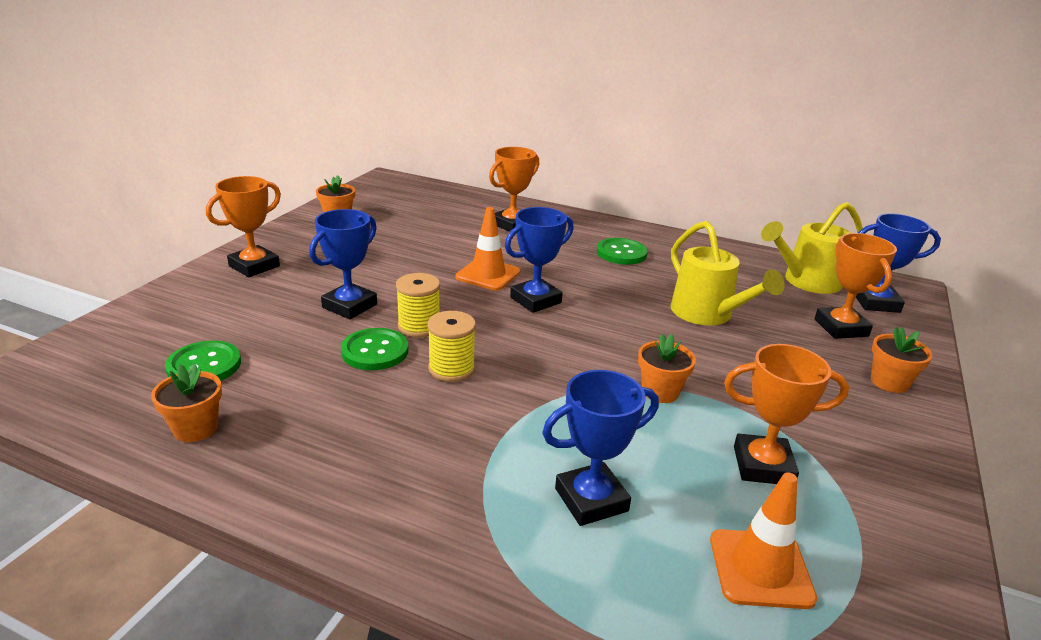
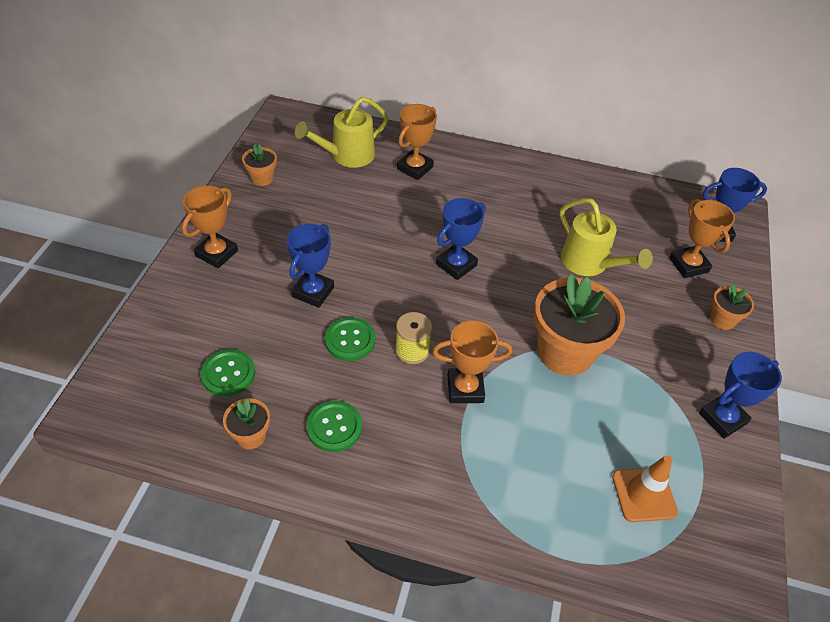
camera: 10 degrees left, 20 degrees up
yellow spool [396,273,440,337] -> none
orange traffic cone [455,207,520,291] -> none
blue trophy [542,370,659,526] -> blue trophy moved to [699,352,782,439]
green button [597,238,648,265] -> green button moved to [306,401,362,452]
orange flower pot [638,334,696,403] -> orange flower pot [534,274,625,376], size x2.10
orange trophy [724,344,849,484] -> orange trophy moved to [432,321,512,403]
yellow watering can [761,202,863,294] -> yellow watering can moved to [295,97,388,168]

